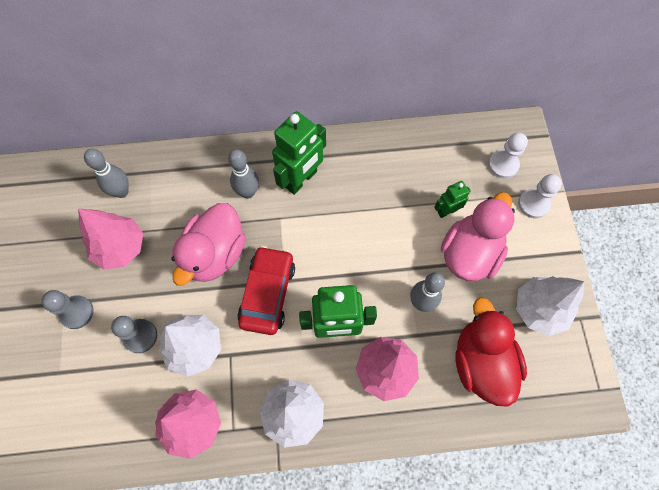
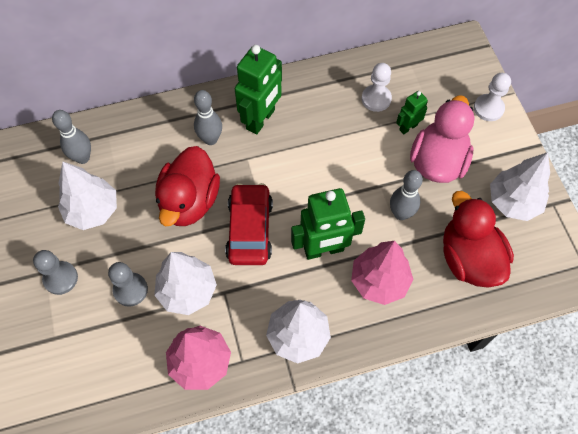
camera: 10 degrees left, 5 degrees down
pink tree [78,208,143,270] -> white tree [58,162,117,230]
pink duck [171,203,246,286] -> red duck [155,146,220,226]
white pawn [488,132,528,178] -> white pawn moved to [362,63,392,112]

